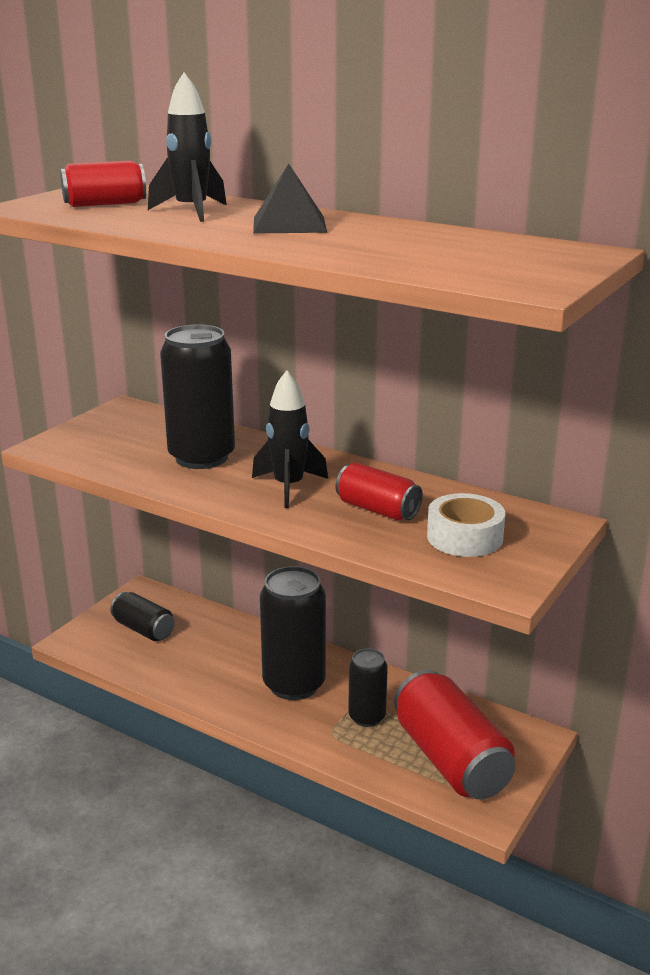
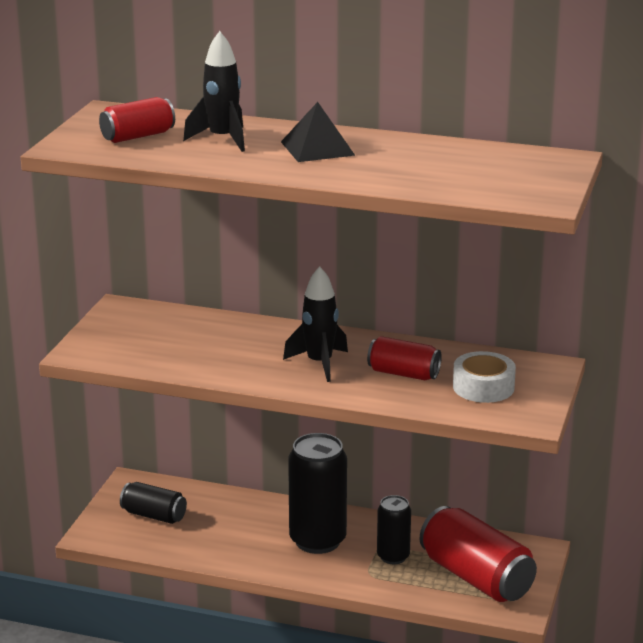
camera: 15 degrees left, 0 degrees up
black can [160,324,235,469] -> none

